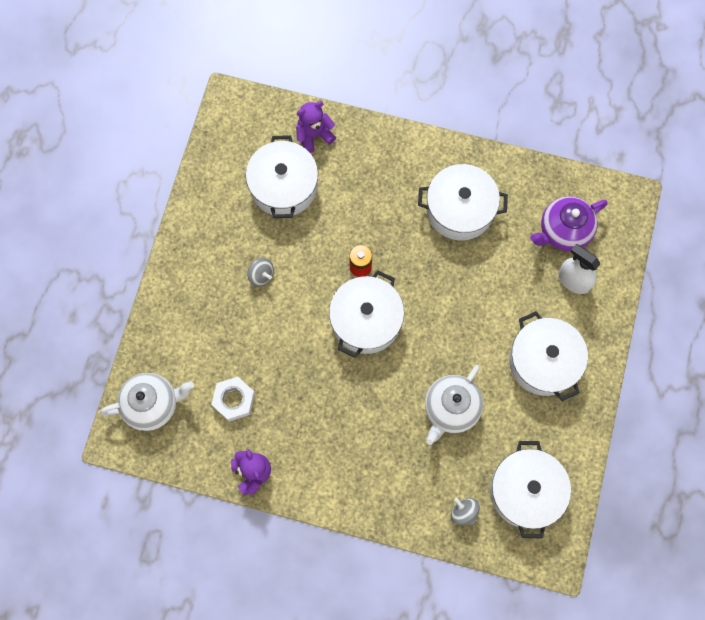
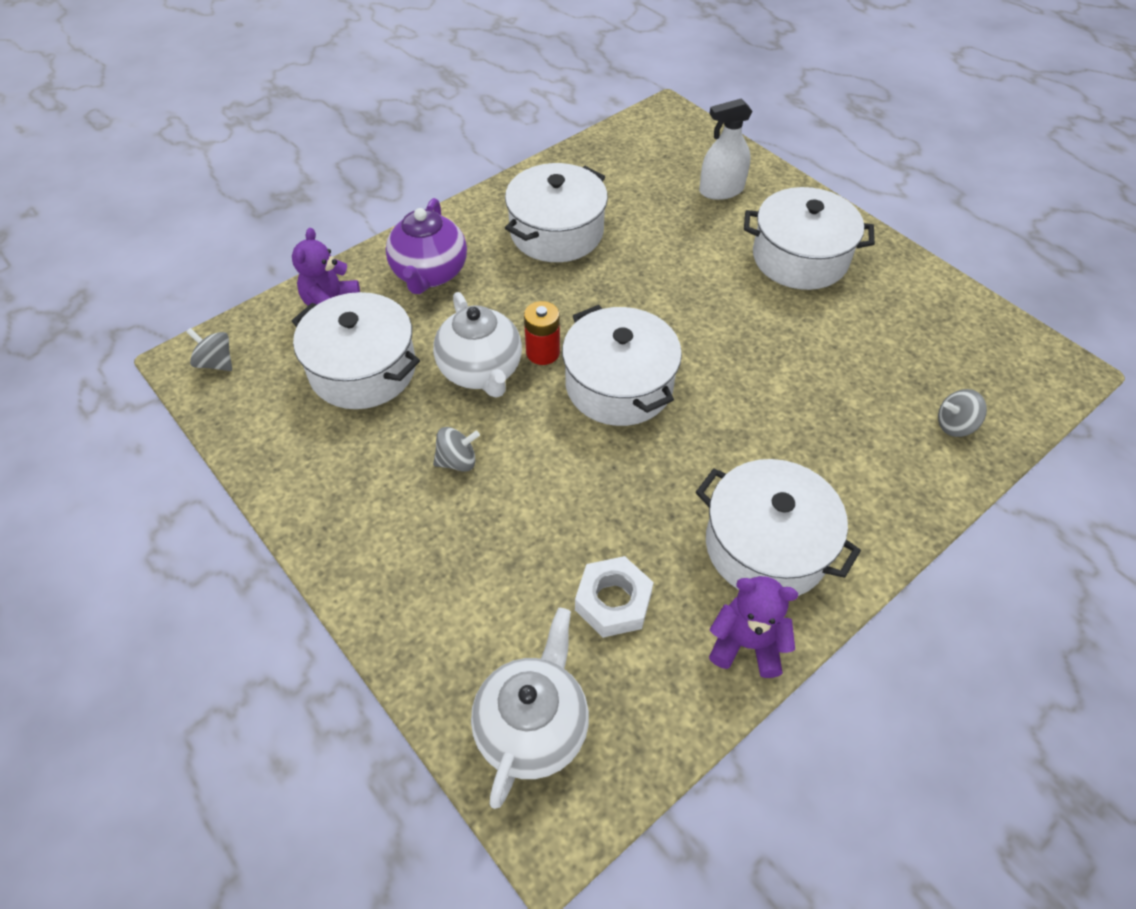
camera: 55 degrees left, 20 degrees down
white teapot [425,365,483,445] -> white teapot moved to [433,292,522,398]
white pot [490,441,571,538] -> white pot moved to [696,459,861,596]
purple teapot [530,196,607,251] -> purple teapot moved to [385,198,467,294]
none -> grey spinning top [186,328,232,371]

